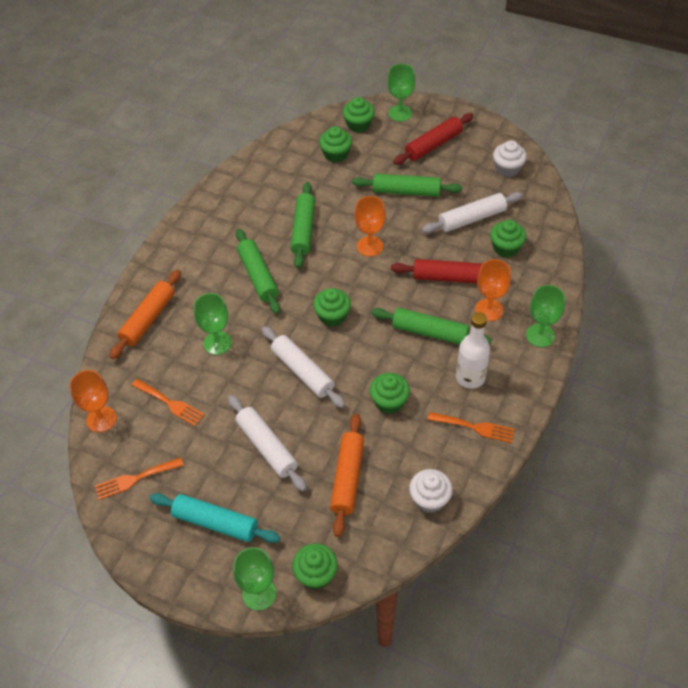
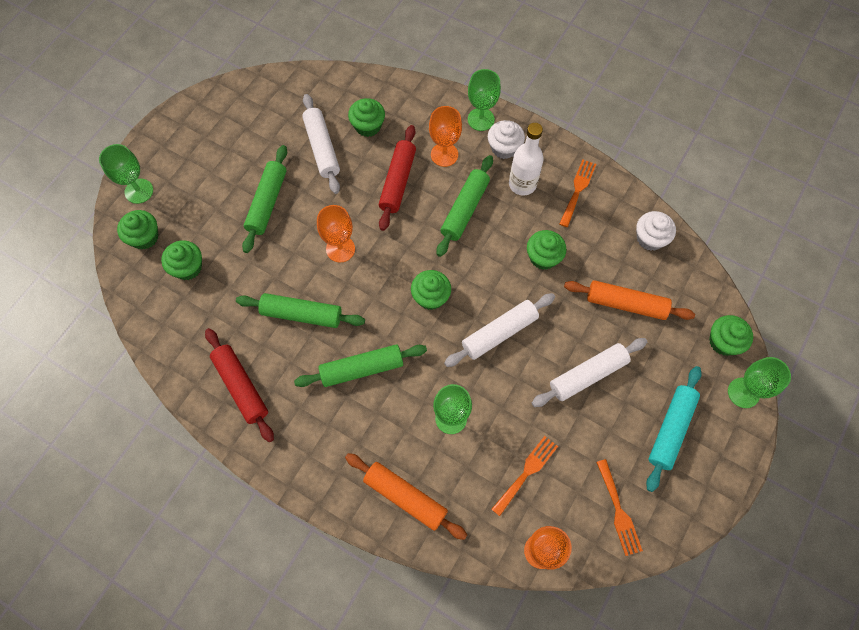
camera: 85 degrees left, 15 degrees up
red rolling pin [393,113,473,165] -> red rolling pin moved to [205,328,274,442]
white cupcake [493,140,527,177] -> white cupcake moved to [488,120,525,159]

